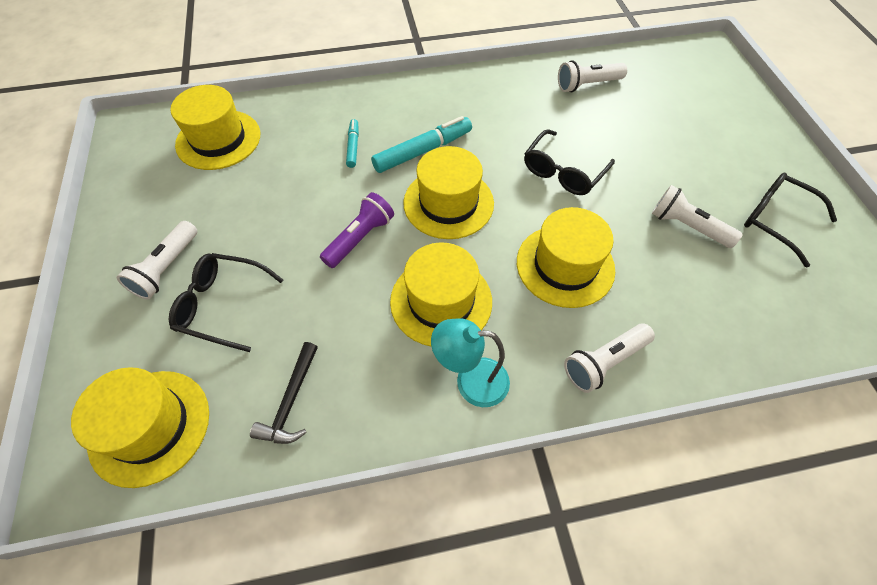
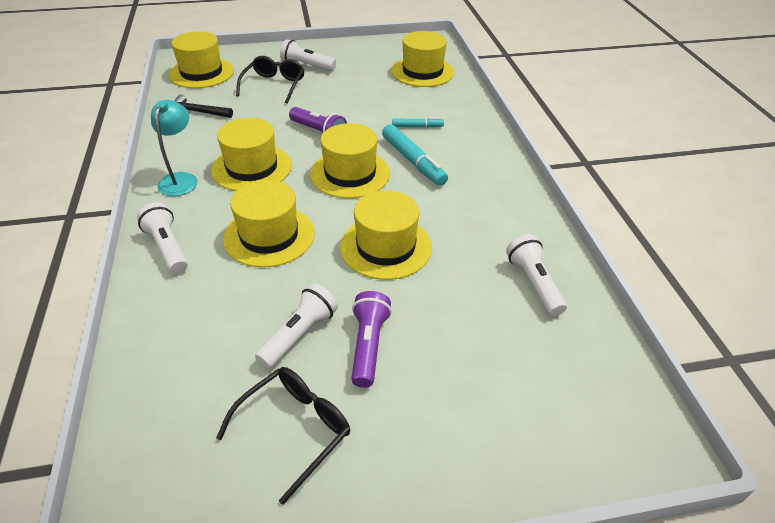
camera: 90 degrees right, 15 degrees down
black glasses [524,129,615,195] -> yellow hat [340,190,432,280]
none -> purple flashlight [351,291,392,388]

